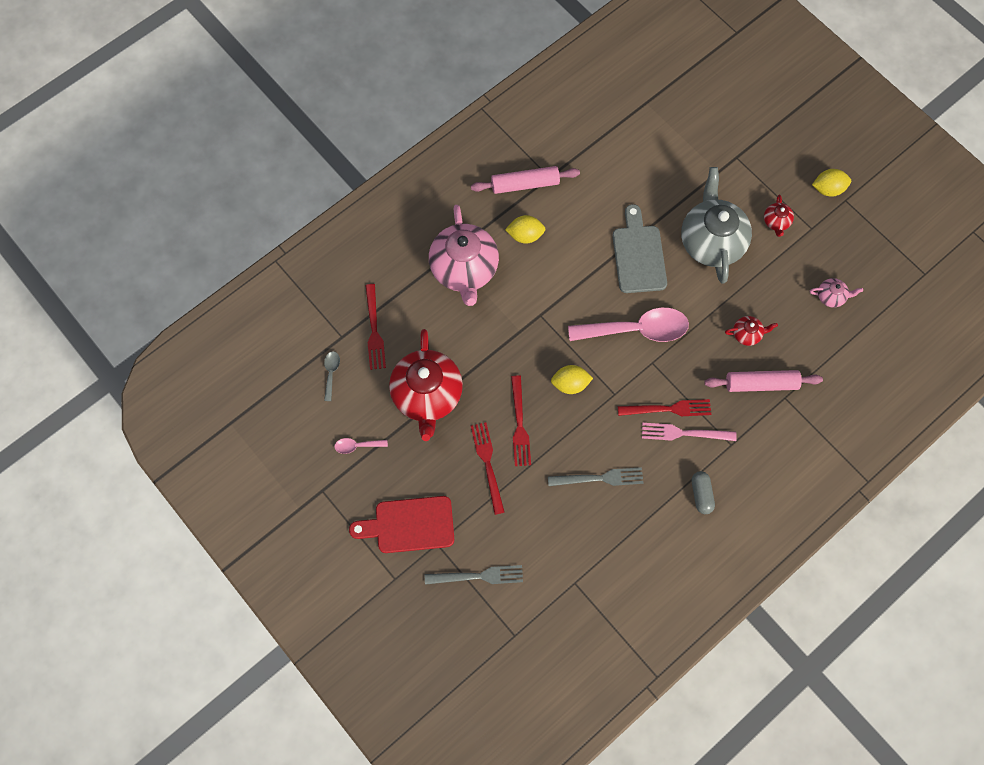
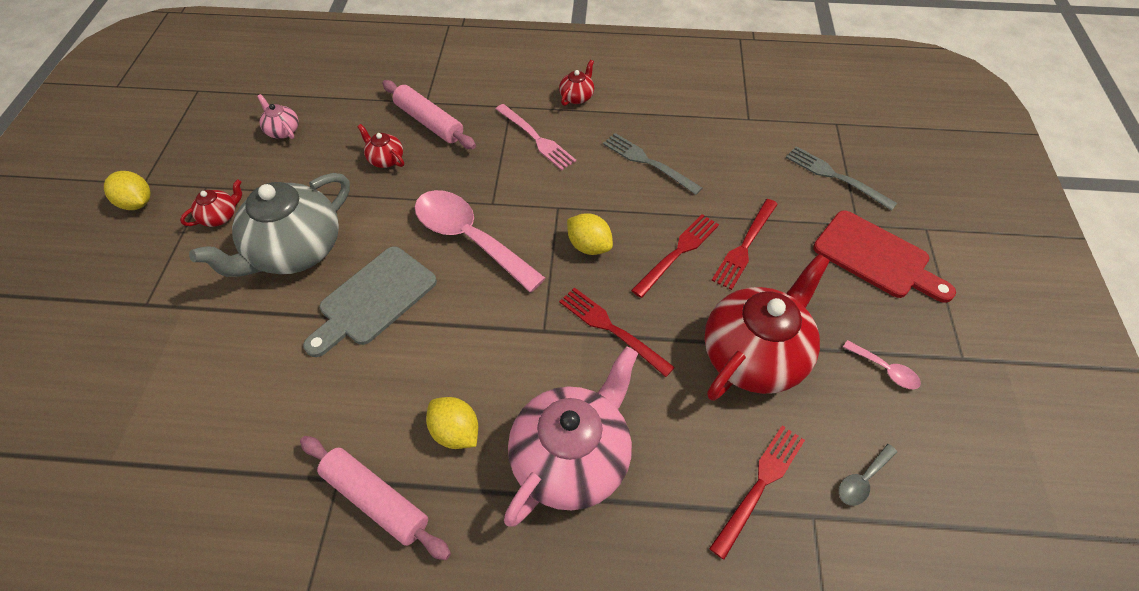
camera: 135 degrees left, 15 degrees down
red fork [618,399,711,416] -> red fork moved to [559,287,675,377]
grey capsule [692,471,715,514] -> red teapot [559,60,594,106]

